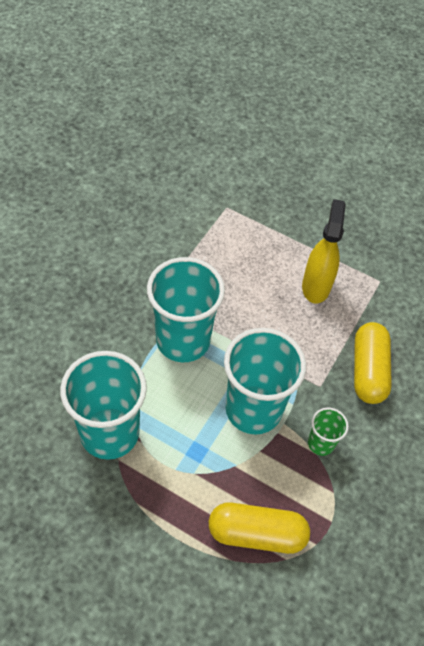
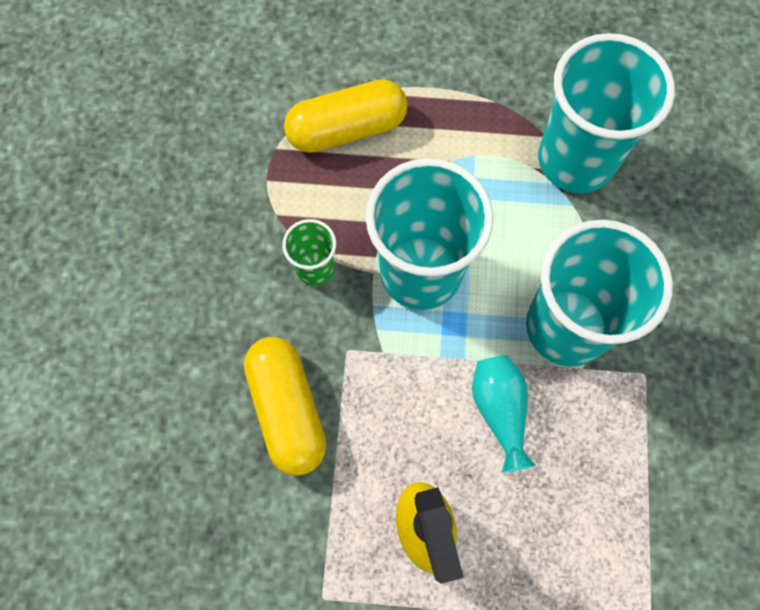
camera: 160 degrees right, 15 degrees up
none -> turquoise vase [472,355,535,472]

